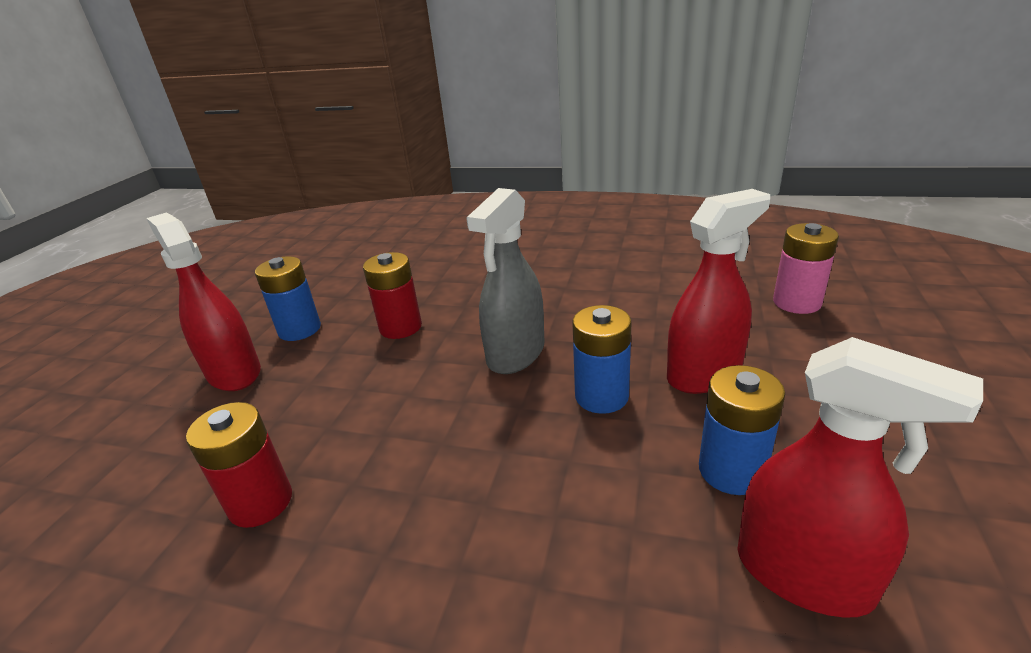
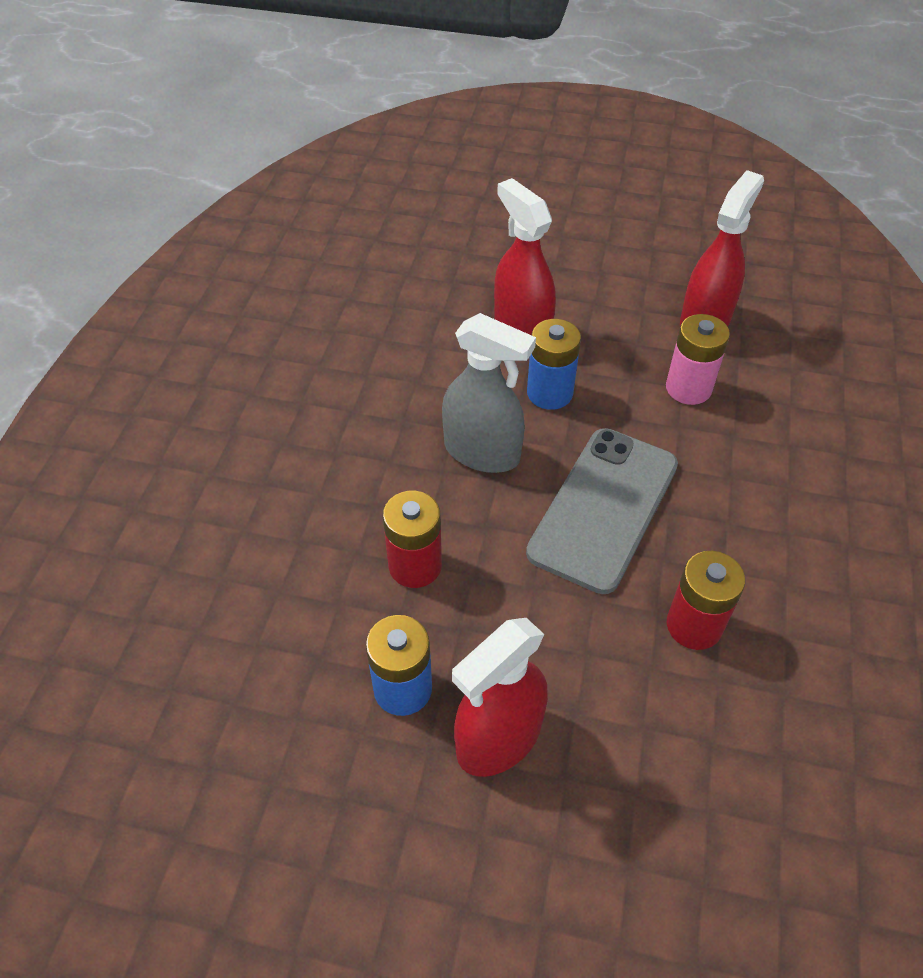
camera: 95 degrees left, 20 degrees up
blue battery [699,365,785,495] -> none
pink battery [773,223,839,314] -> pink battery moved to [666,314,730,405]
none -> grey phone [526,428,678,594]

